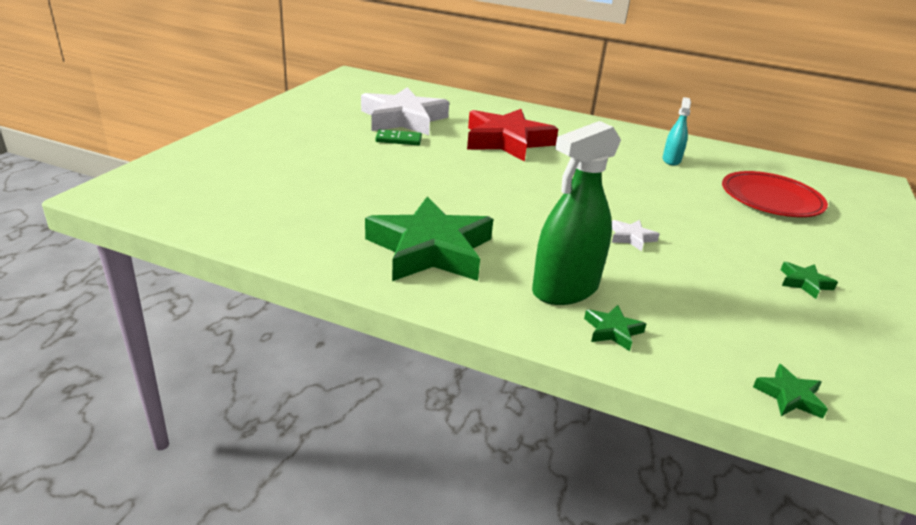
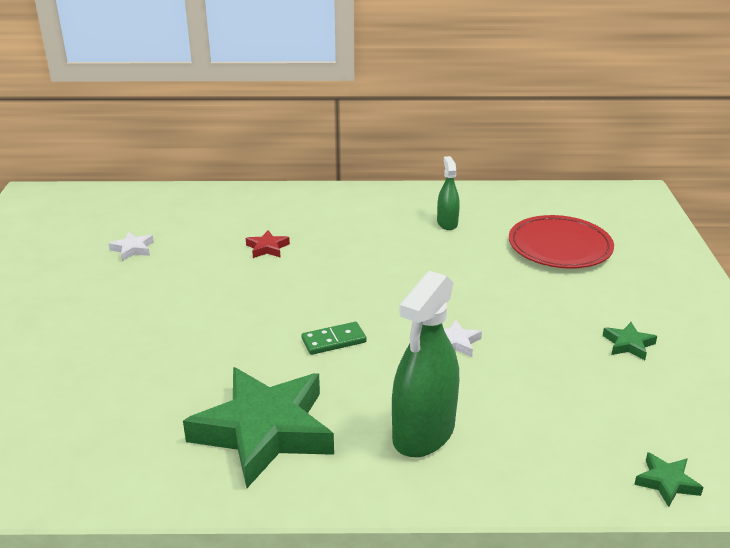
camera: 20 degrees left, 0 degrees up
white star [361,87,449,135] -> white star [108,232,154,261], size x0.40
green domino [375,129,422,145] -> green domino moved to [301,322,367,355]
red star [467,109,558,162] -> red star [246,230,290,258], size x0.40
green star [584,305,646,351] -> none
turquoise spray bottle [662,97,691,166] -> green spray bottle [437,156,460,230]

